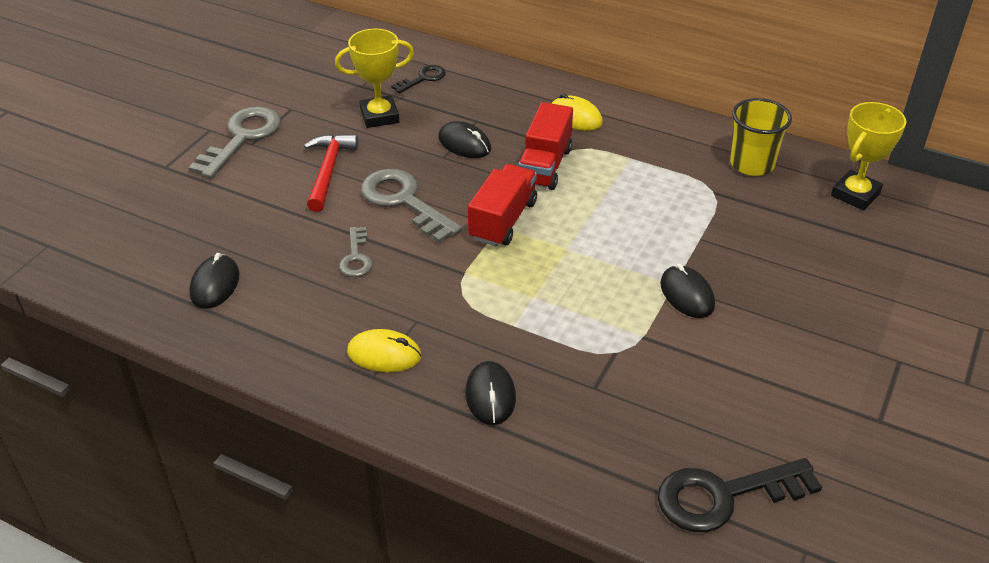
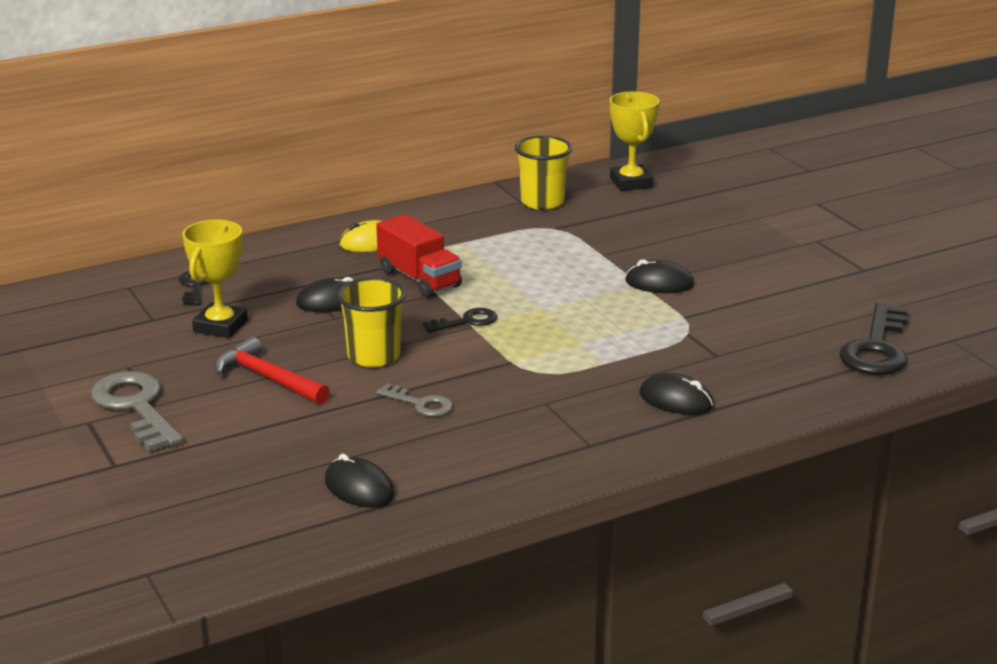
camera: 55 degrees left, 15 degrees down
yellow mouse [347,329,421,372] -> none
grey key [361,169,462,243] -> yellow cup [337,278,406,367]
red truck [468,164,537,247] -> black key [423,308,497,333]

